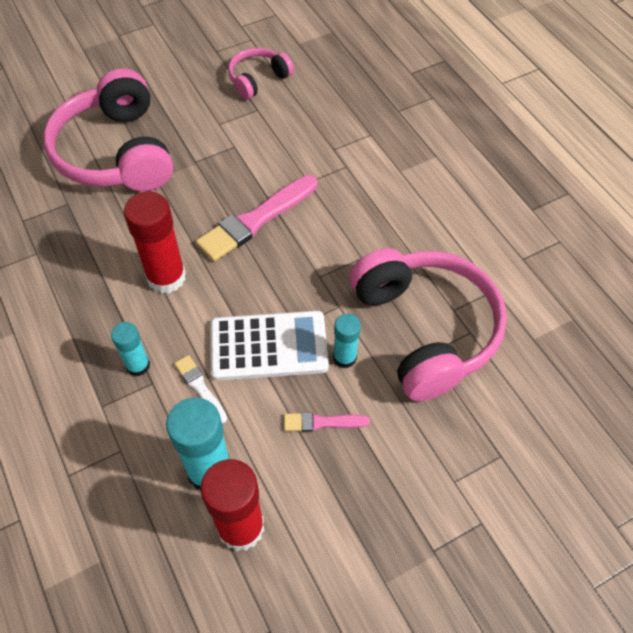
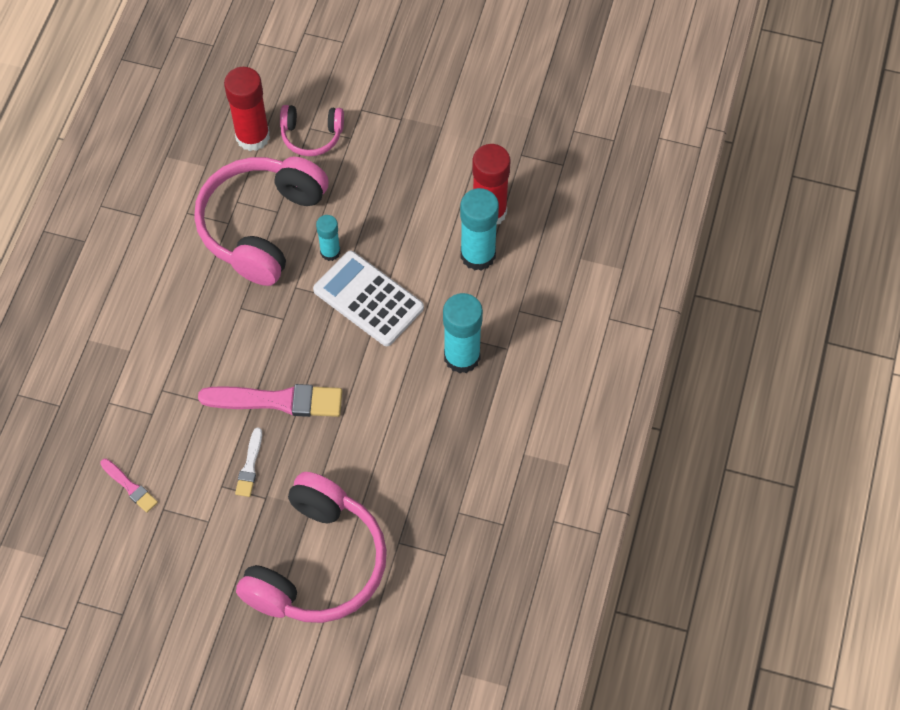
camera: 135 degrees left, 5 degrees up
turquoise glue stick [111,322,150,376] -> turquoise glue stick [443,293,483,374], size x1.75
red glue stick [124,191,186,294] -> red glue stick moved to [224,67,270,151]
white brush [174,355,227,424] -> white brush moved to [235,428,262,497]
pink headphones [228,48,294,100] -> pink headphones moved to [280,105,344,156]
pink brush [284,412,370,432] -> pink brush moved to [100,459,158,513]

